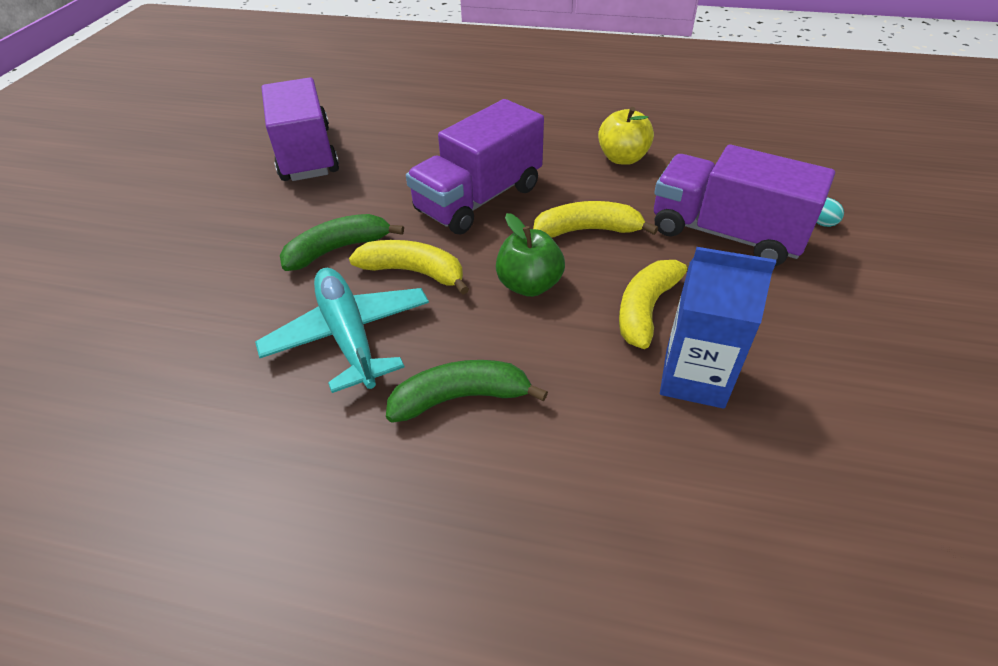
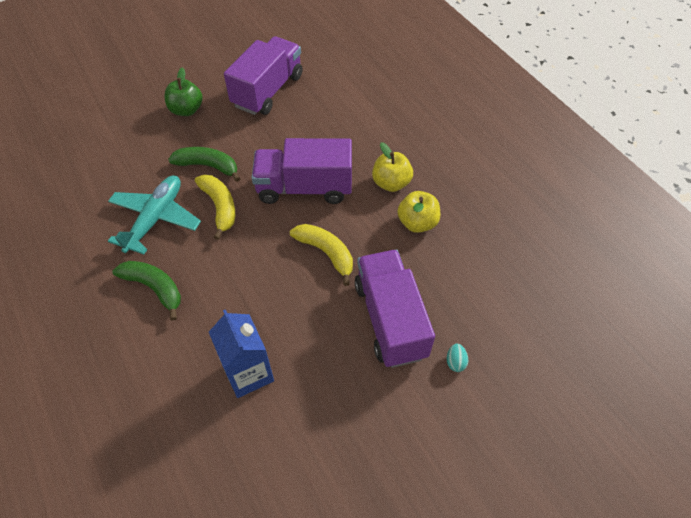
camera: 45 degrees right, 10 degrees up
green apple [496,213,565,297] -> green apple moved to [164,67,203,116]
yellow banana [619,260,689,349] -> none
none -> yellow apple [372,142,413,192]

